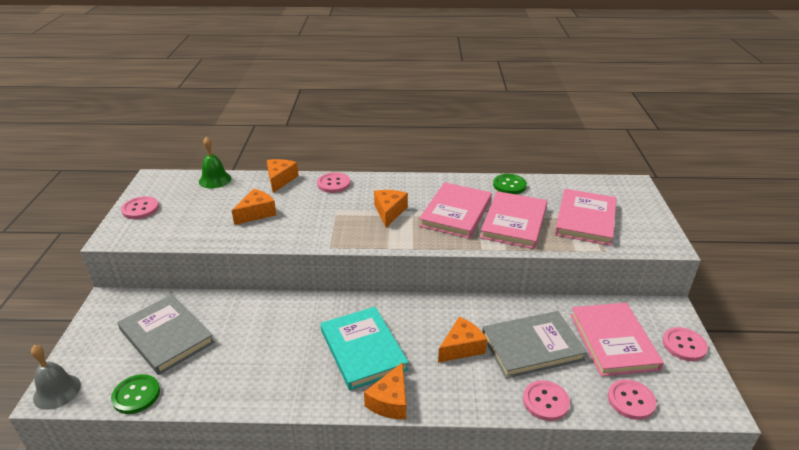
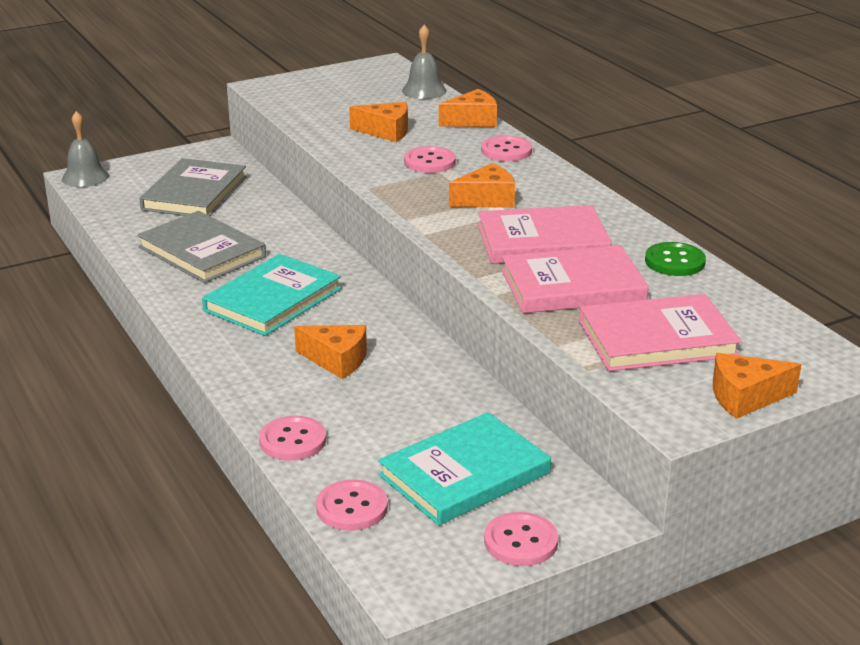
camera: 60 degrees right, 5 degrees down
green button [111,374,160,414] -> none
pink button [121,196,159,219] -> pink button moved to [404,146,456,173]
green bell [199,137,231,189] -> grey bell [402,25,447,99]
orange cheese [364,362,406,419] -> orange cheese moved to [713,353,802,419]
grey book [482,311,587,379] -> grey book moved to [137,211,266,283]
pink book [570,303,664,376] -> turquoise book [378,412,551,525]

